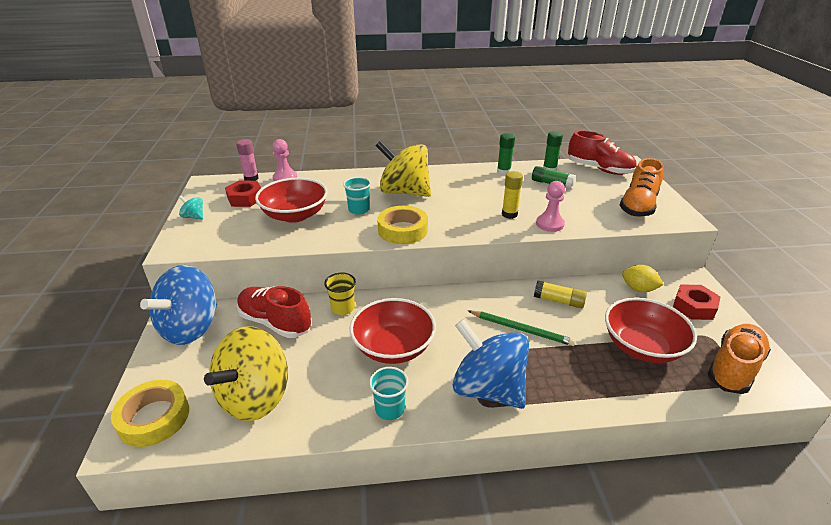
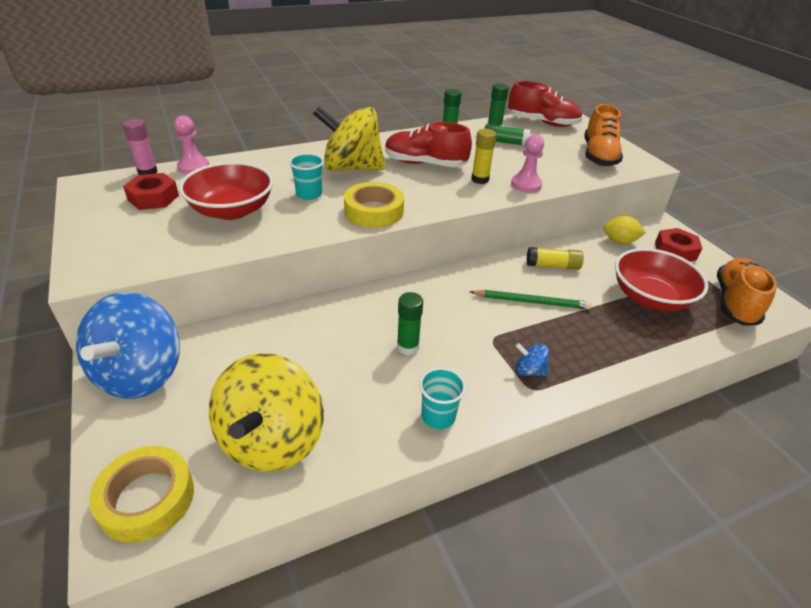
camera: 20 degrees left, 5 degrees up
turquoise spinning top [179,195,203,220] -> none
red shoe [237,286,312,338] -> red shoe moved to [385,122,472,167]
yellow cup [324,273,356,315] -> none
red bowl [350,298,436,364] -> green glue stick [397,292,423,355]
blue spinning top [453,319,529,409] -> blue spinning top [516,343,549,376], size x0.40

